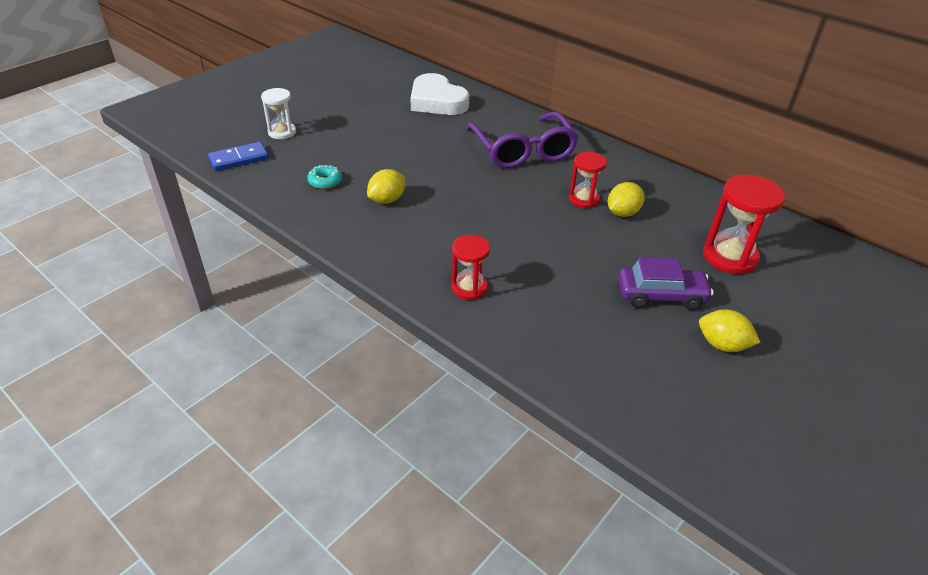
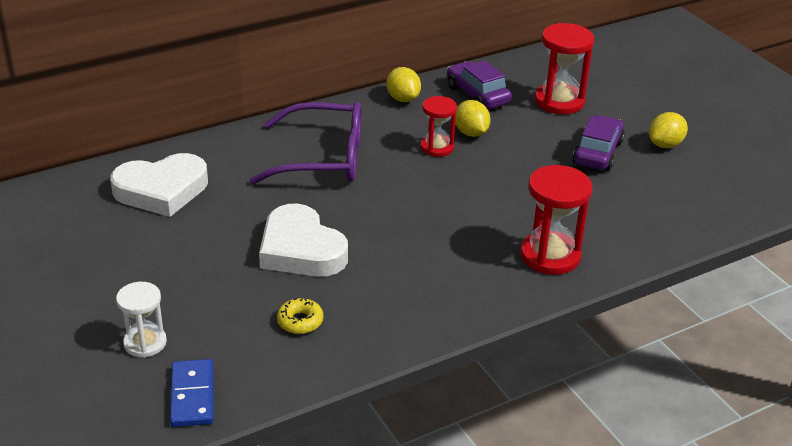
camera: 70 degrees left, 5 degrees down
turquoise donut [307,165,342,189] -> yellow donut [277,298,324,334]
yellow lemon [367,169,405,204] -> yellow lemon moved to [386,67,421,102]
red hourglass [451,235,490,300] -> red hourglass [520,165,592,275], size x1.59
none -> white heart [259,203,348,277]
none -> purple car [447,60,512,109]

